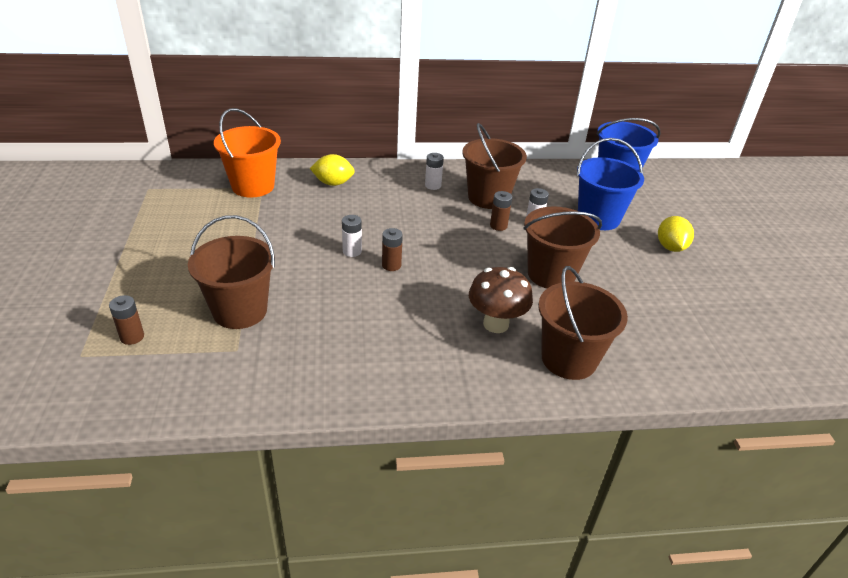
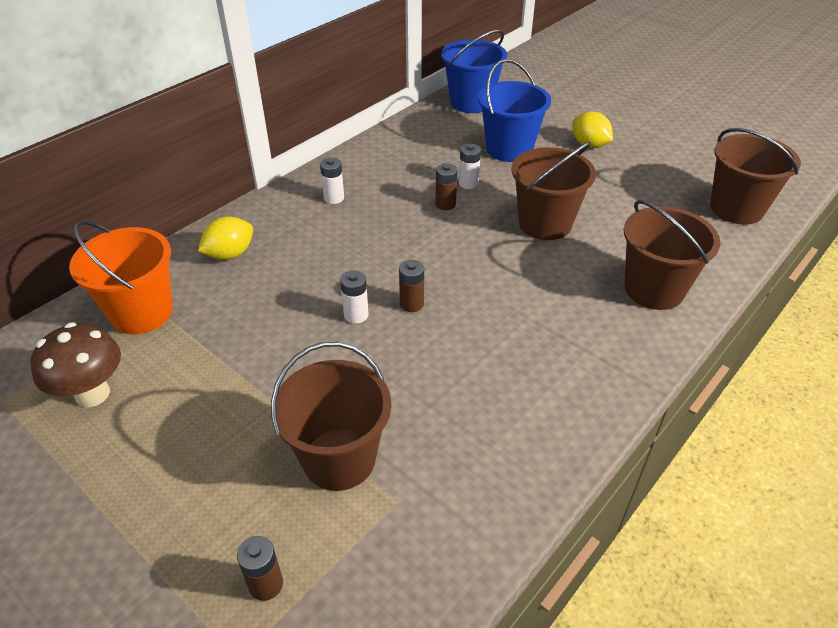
camera: 40 degrees left, 5 degrees up
brown bucket [462,123,527,209] -> brown bucket moved to [710,128,801,225]
brown mushroom [469,267,533,333] -> brown mushroom moved to [30,322,121,407]

